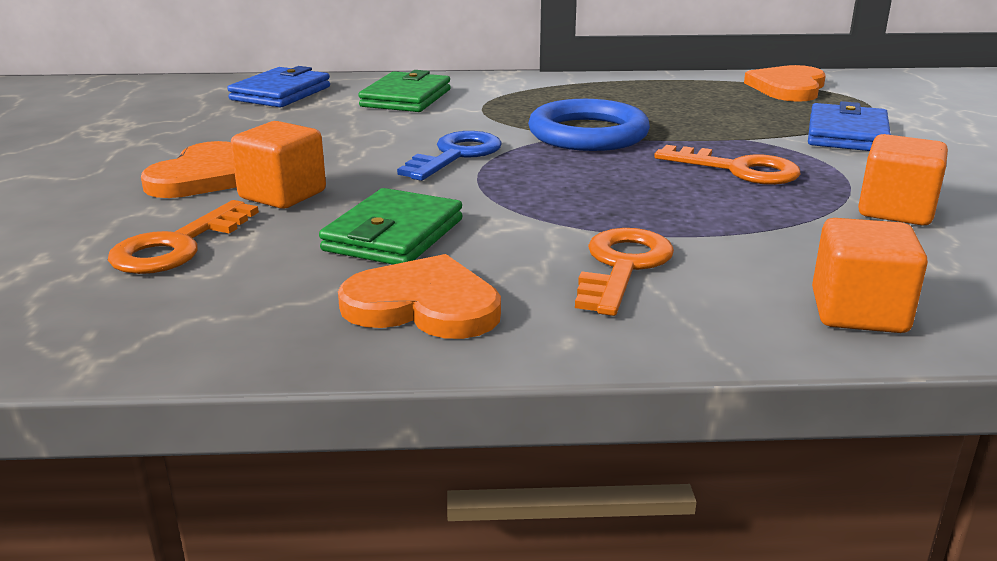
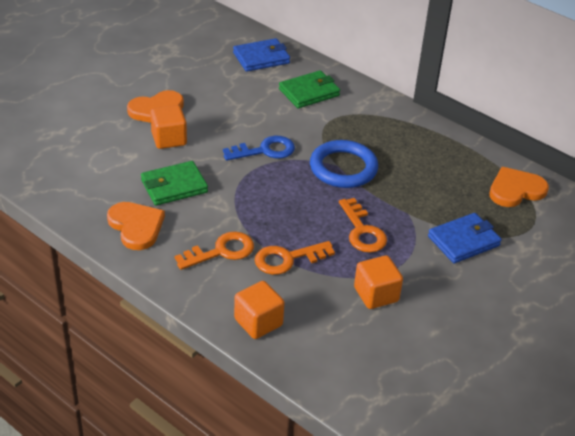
camera: 40 degrees right, 15 degrees up
orange key [108,200,259,274] -> orange key moved to [255,241,335,275]

